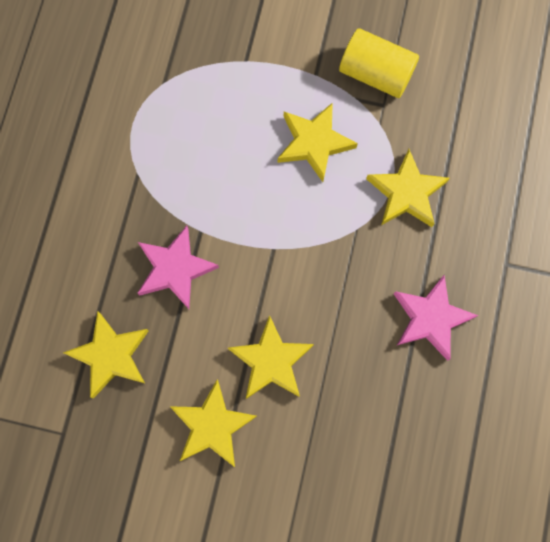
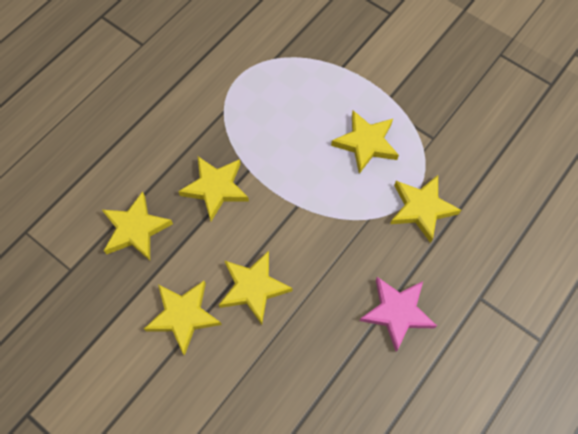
camera: 25 degrees right, 10 degrees down
pink star [138,226,219,309] -> yellow star [178,156,249,221]
yellow cylinder [339,28,419,98] -> none

